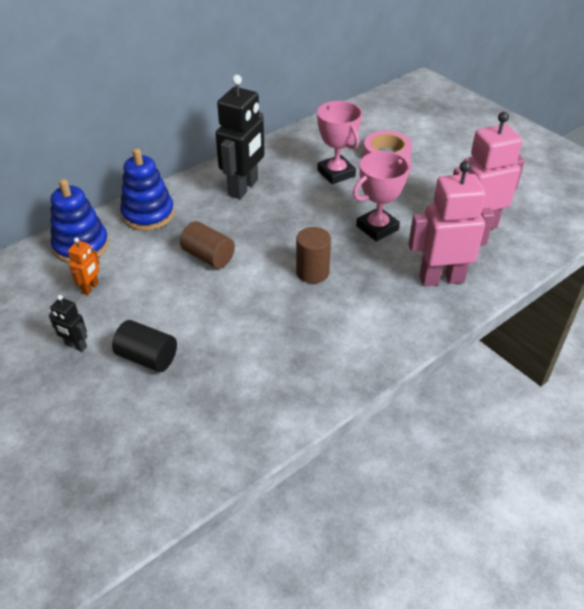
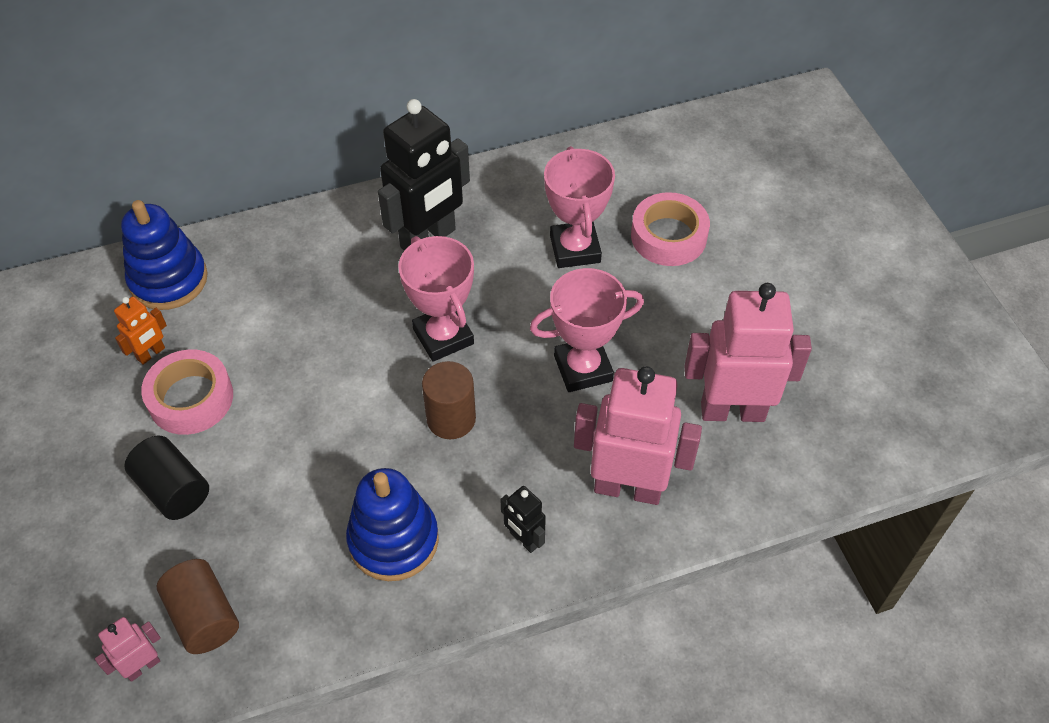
camera: 20 degrees right, 10 degrees up
black robot [49,295,87,352] -> black robot moved to [500,486,546,553]
blue stacking toy [120,148,174,231] -> blue stacking toy moved to [346,468,439,581]
brown cylinder [180,221,235,269] -> brown cylinder moved to [157,559,239,654]
none -> pink robot [95,617,161,682]
none -> pink tape [141,349,233,435]
none -> pink trophy [398,236,474,362]

